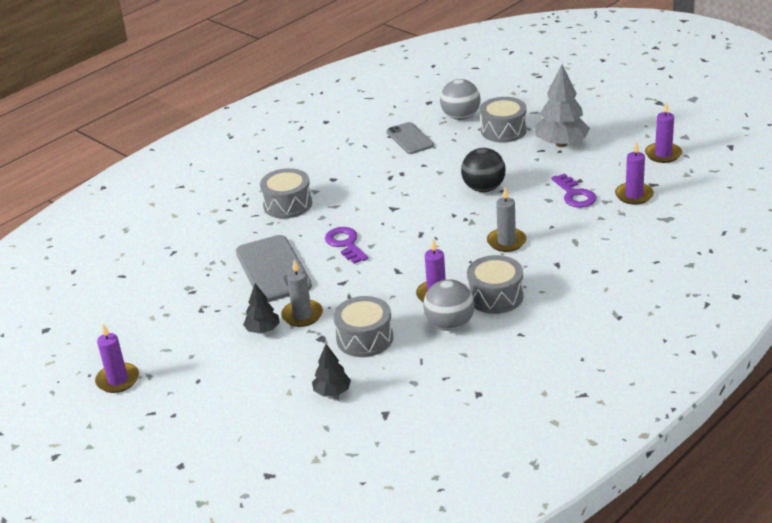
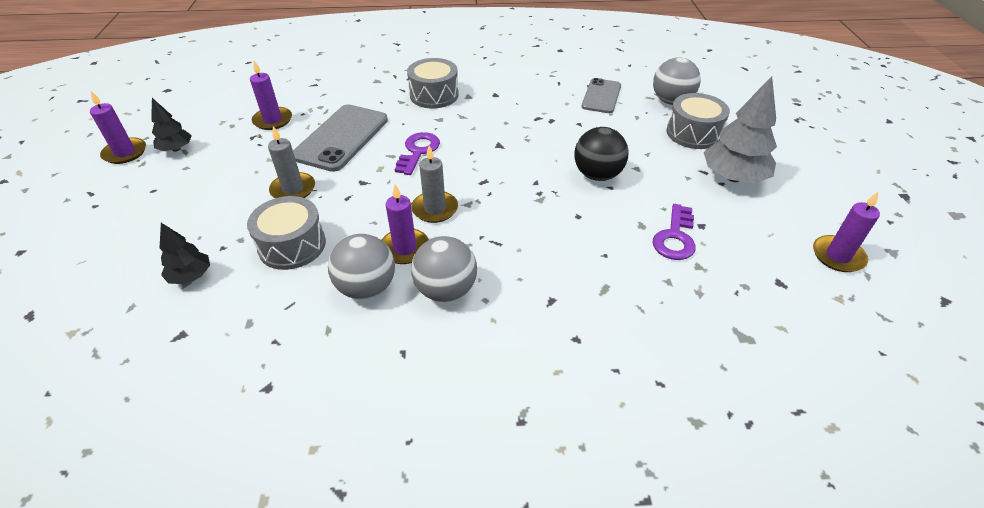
camera: 40 degrees right, 10 degrees up
black tree [243,283,280,334] -> black tree moved to [151,98,192,152]
grey drum [467,255,524,314] -> grey ball [411,236,477,302]
grey candle [487,187,526,252] -> grey candle moved to [411,145,458,223]
purple candle [615,141,654,205] -> purple candle moved to [250,61,292,130]

